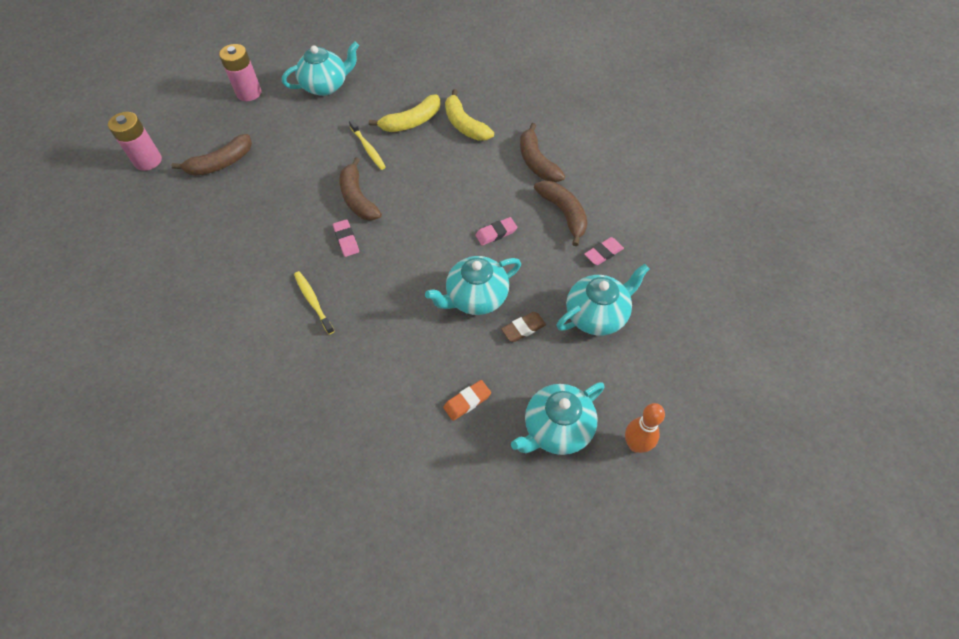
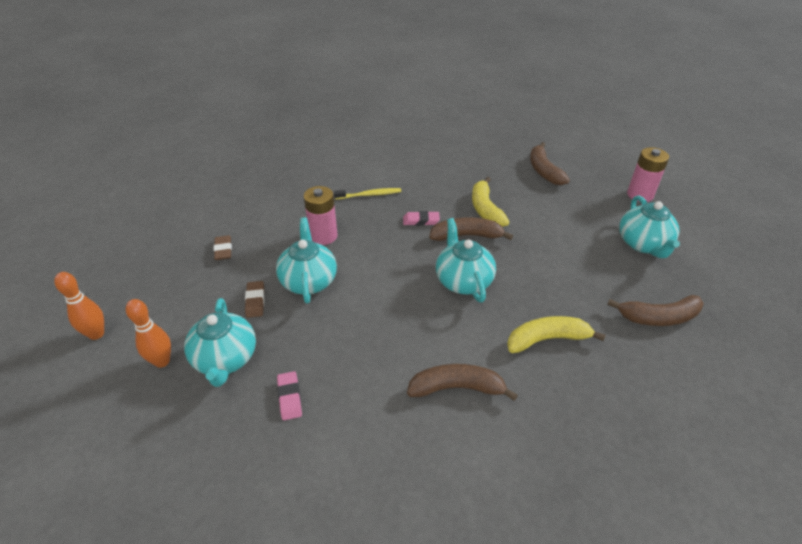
camera: 110 degrees right, 15 degrees down
pink battery [108,112,162,171] -> pink battery moved to [304,186,338,245]
yellow toothbrush [349,120,386,170] -> none
yellow banana [369,94,441,132] -> yellow banana moved to [472,177,510,227]
orange eraser [443,380,491,421] -> brown eraser [214,235,232,260]
pink eraser [475,217,517,246] -> none
turquoise teapot [511,382,605,455] -> turquoise teapot moved to [436,218,496,302]
brown banana [534,181,588,246] -> brown banana moved to [607,295,704,326]
none -> orange bowling pin [126,299,171,368]

